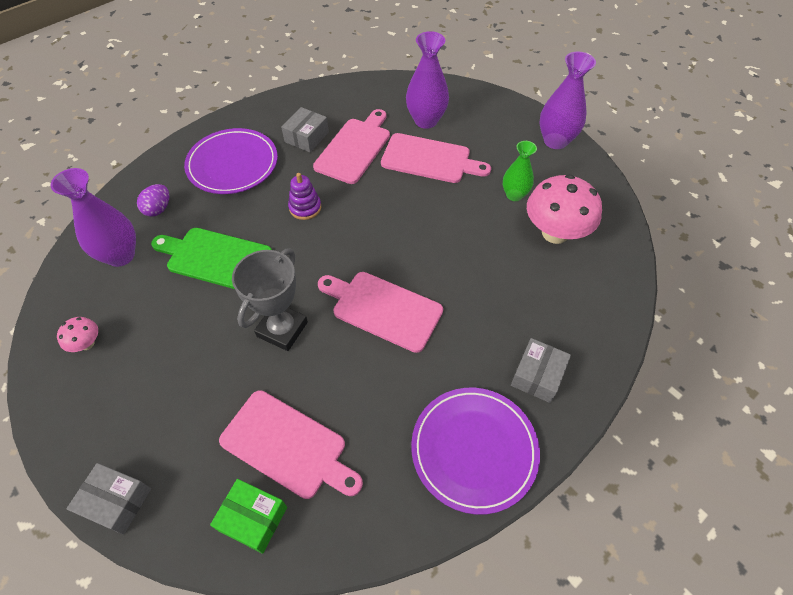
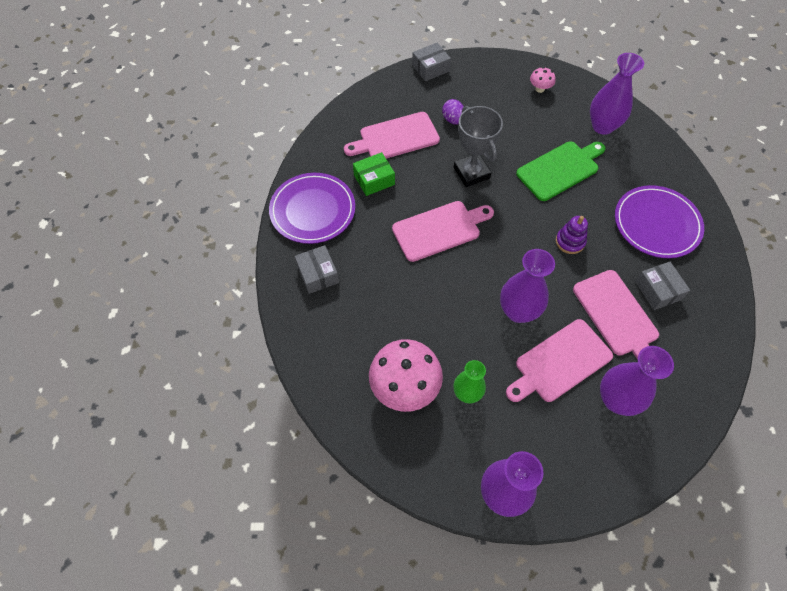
camera: 130 degrees right, 5 degrees up
purple egg [137,184,170,217] -> purple egg moved to [442,99,464,125]
green box [210,479,287,554] -> green box moved to [353,152,395,196]
none -> purple vase [500,249,555,323]

